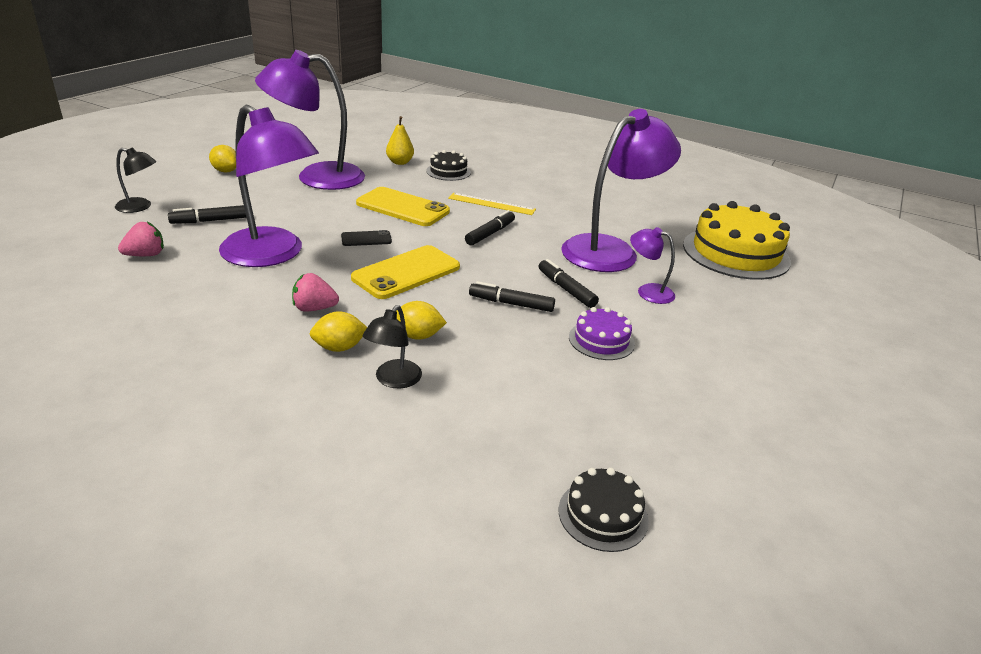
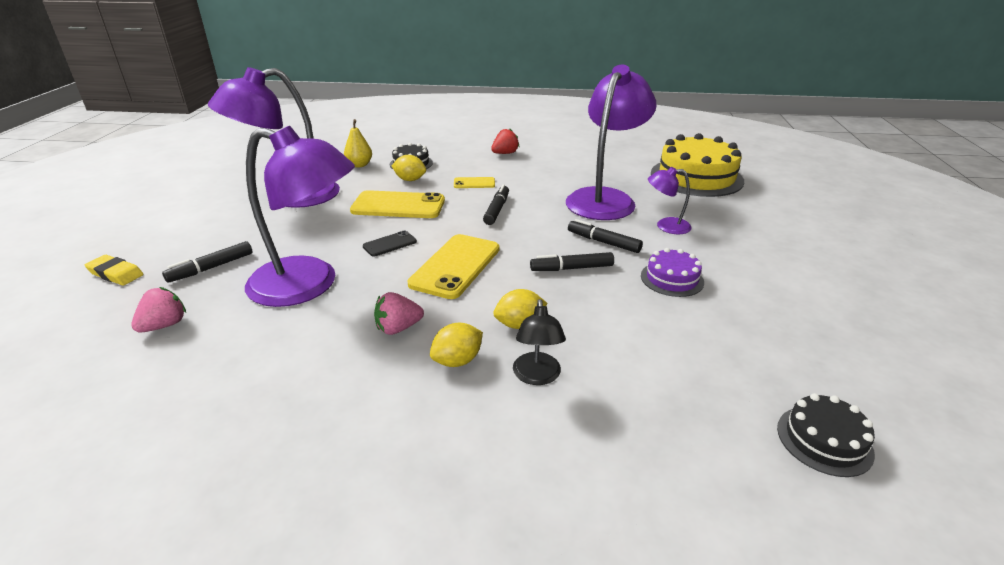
camera: 20 degrees left, 0 degrees up
black lamp [115,147,156,213] -> yellow eraser [85,255,143,286]
yellow lemon [209,145,236,173] -> yellow lemon moved to [392,155,426,181]
yellow ruler [448,193,536,215] -> yellow phone [454,177,495,188]
none -> red strawberry [491,128,519,154]

